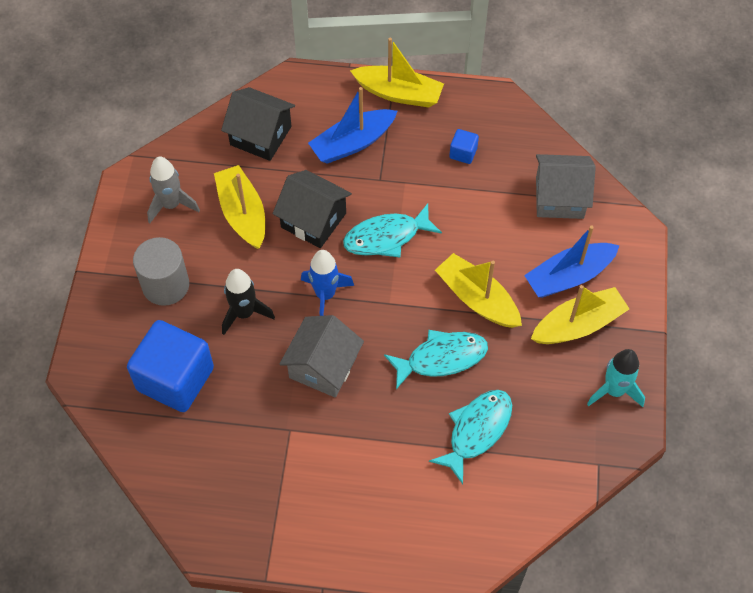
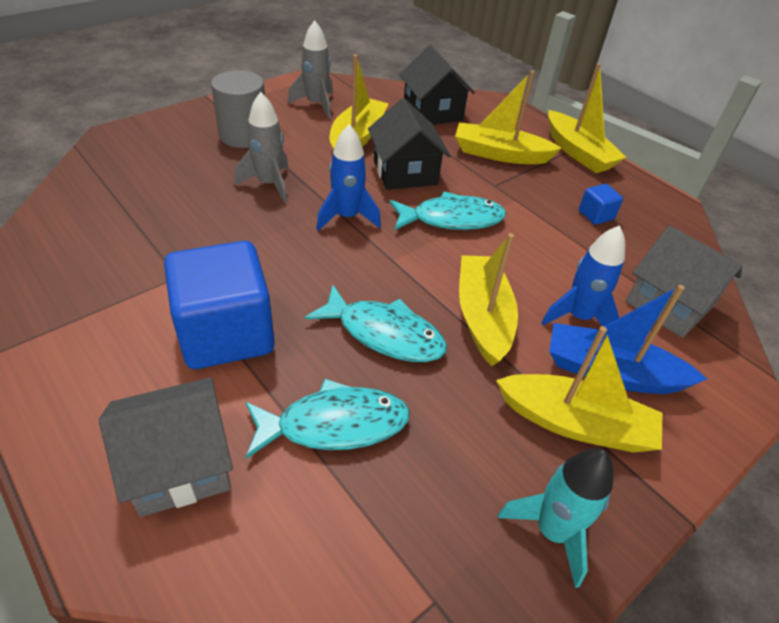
camera: 40 degrees right, 15 degrees down
blue cube [127,320,214,412] -> blue cube moved to [164,241,275,369]
black rocket [222,269,275,335] -> grey rocket [234,92,289,203]
grey house [280,315,364,398] -> grey house moved to [99,377,233,517]
blue boat [308,87,397,164] -> yellow boat [455,70,562,164]
turquoise fish [343,203,442,258] -> turquoise fish turned 150 degrees clockwise [389,191,506,230]
none -> blue rocket [541,225,625,326]

